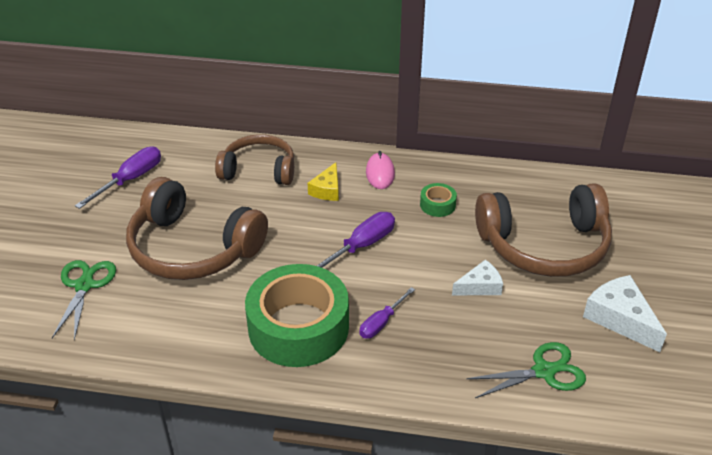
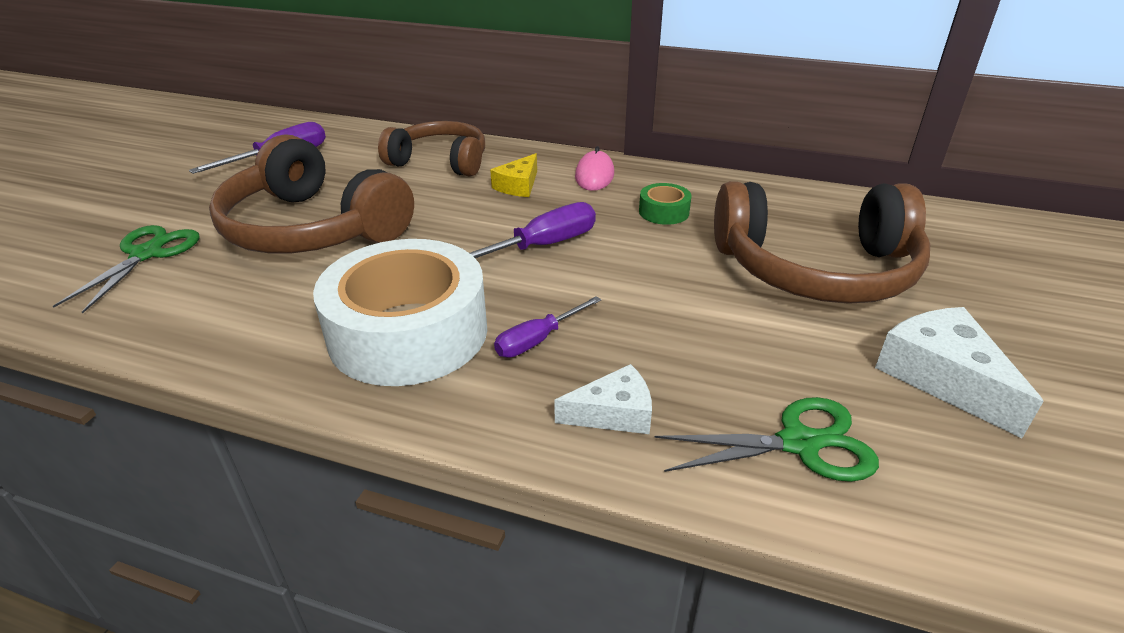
camera: 10 degrees right, 5 degrees down
green tape [245,264,349,367] -> white tape [313,239,487,386]
white cheese [452,259,503,295] -> white cheese moved to [554,364,652,434]

